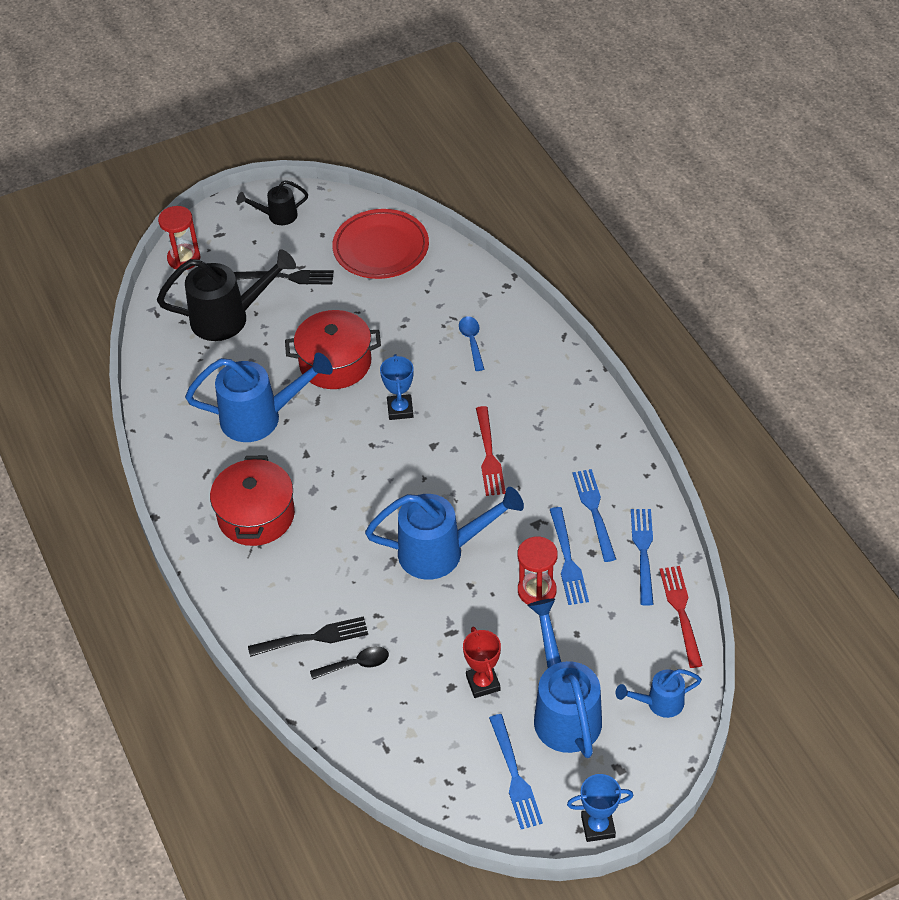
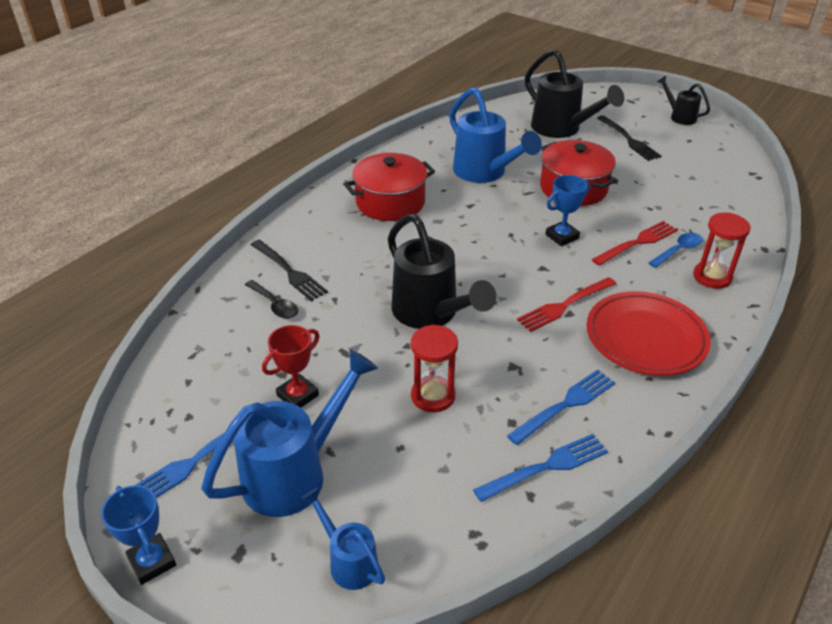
camera: 60 degrees right, 10 degrees down
red hourglass [158,206,201,270] -> red hourglass moved to [693,213,751,289]
red plate [332,209,429,279] -> red plate moved to [586,291,711,376]
blue watering can [365,487,524,580] -> black watering can [388,214,496,329]
blue fork [550,507,589,605] -> none
red fork [659,566,703,668] -> red fork moved to [592,221,678,266]

